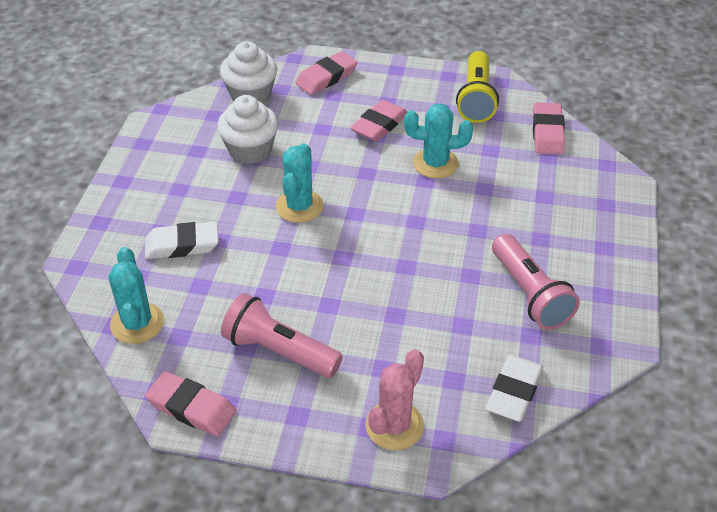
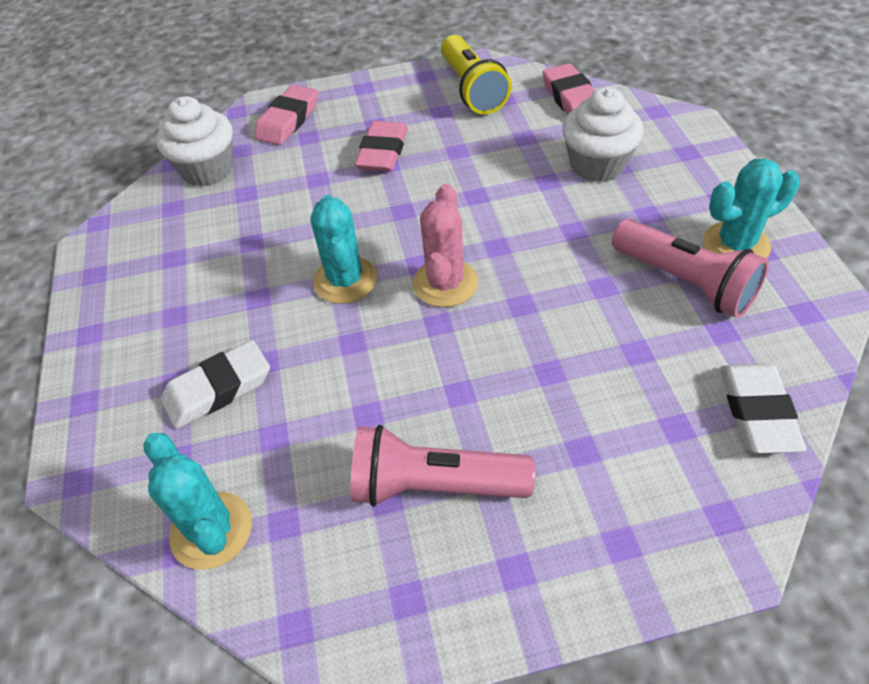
camera: 20 degrees left, 5 degrees up
pink eraser [145,371,236,436] -> none
white cupcake [217,95,278,164] -> white cupcake moved to [562,87,643,182]
pink cactus [366,349,424,450] -> pink cactus moved to [413,184,478,307]
turquoise cactus [404,103,473,178] -> turquoise cactus moved to [703,158,800,258]

